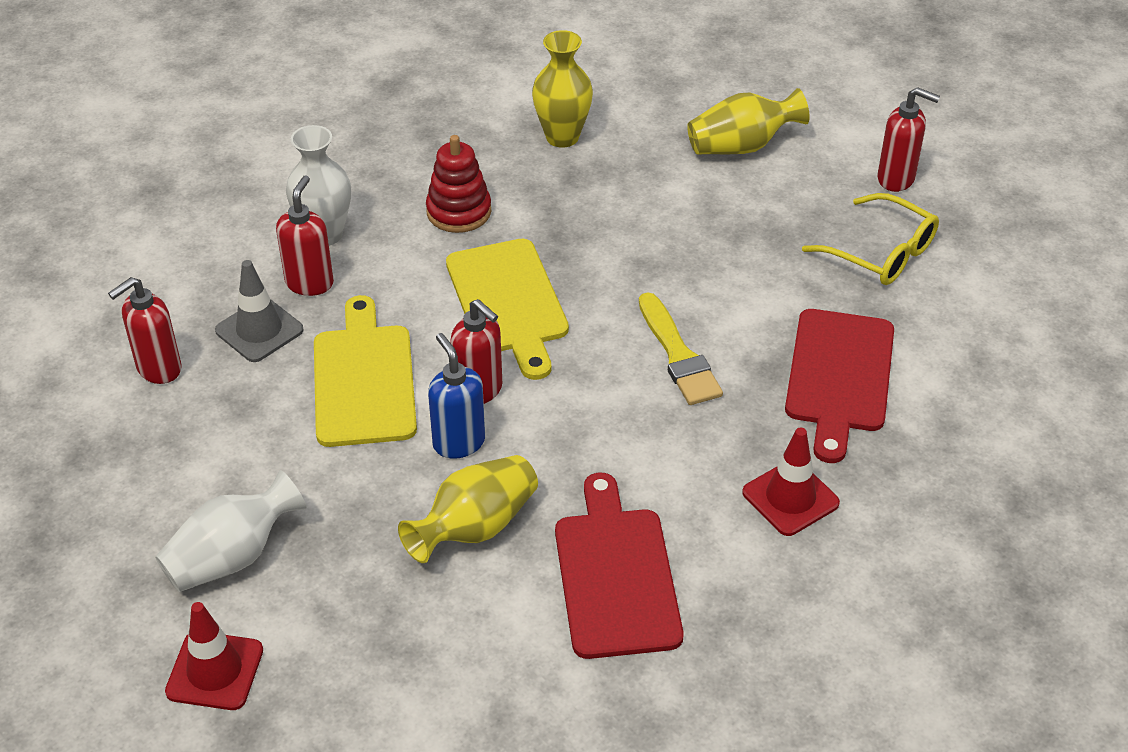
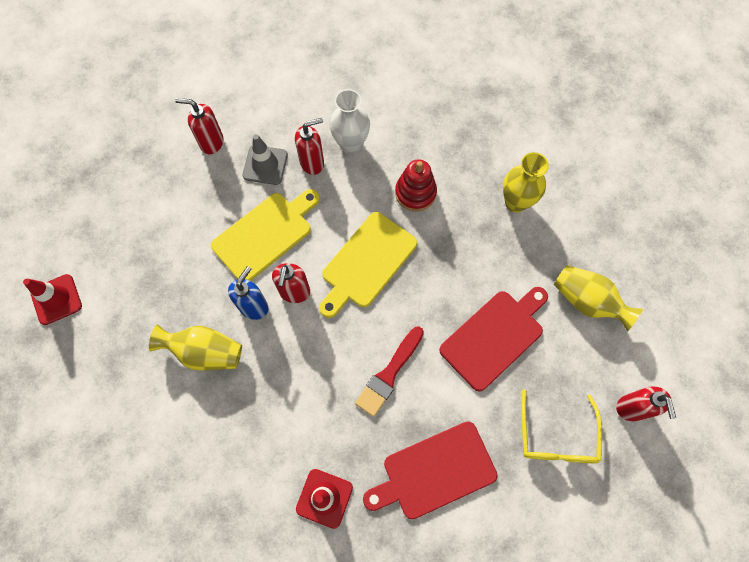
camera: 55 degrees right, 25 degrees up
white vase [155,470,307,592] -> none
red cutting board [555,473,684,659] -> red cutting board moved to [439,287,548,391]
yellow brush [639,292,723,405] -> red brush [355,326,424,417]

